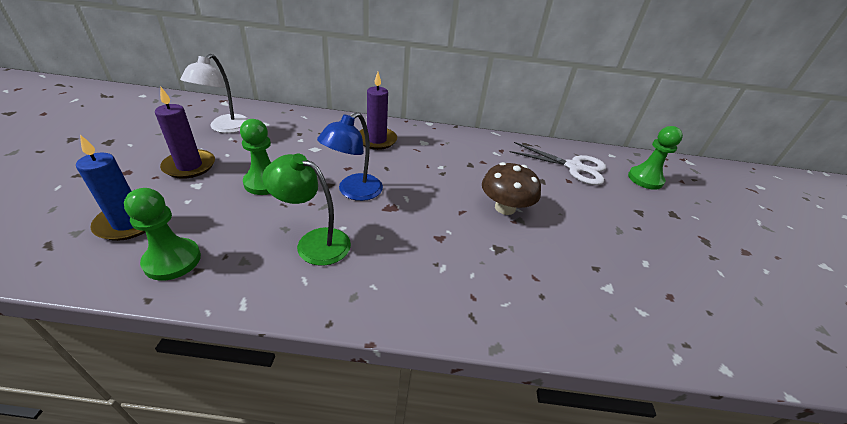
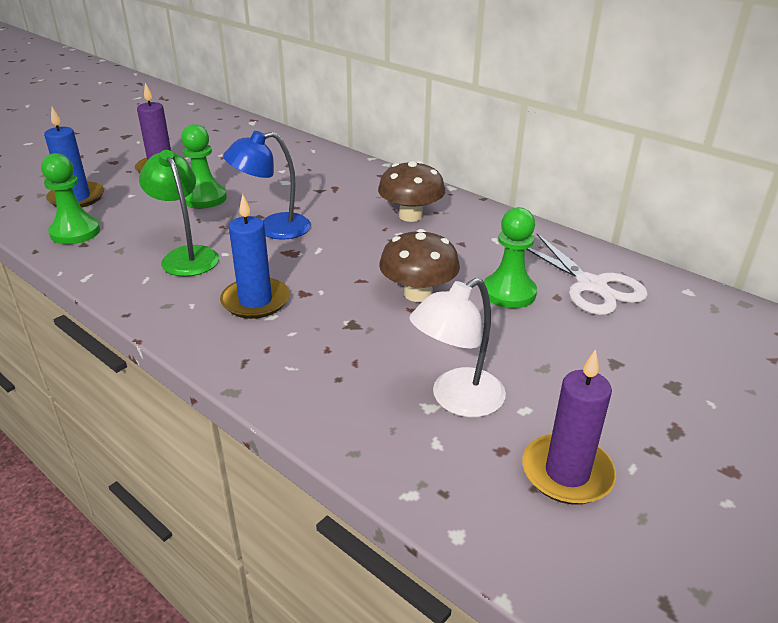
camera: 40 degrees right, 5 degrees down
white lamp [180,54,249,133] -> white lamp moved to [410,278,506,417]
purple candle [360,72,397,150] -> purple candle moved to [522,349,616,504]
green pawn [628,126,683,190] -> green pawn moved to [484,207,537,308]
none -> blue candle [220,194,289,319]
none -> brown mushroom [378,161,445,222]

